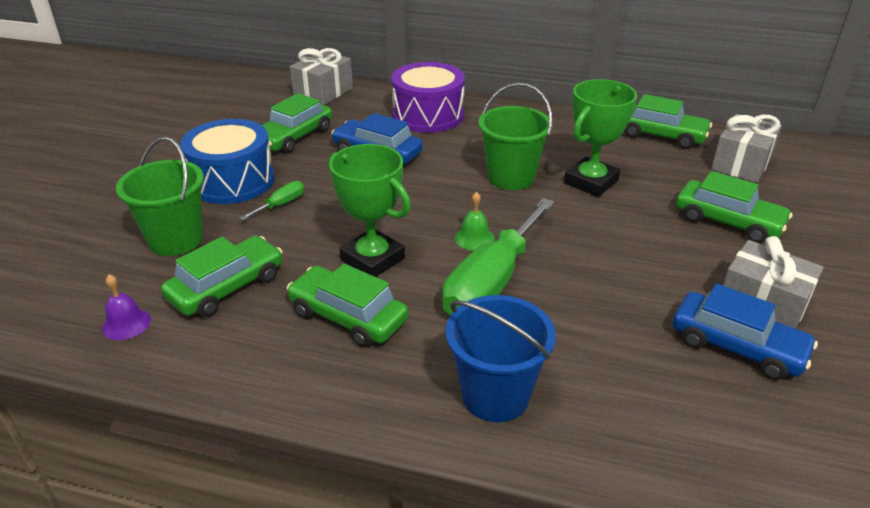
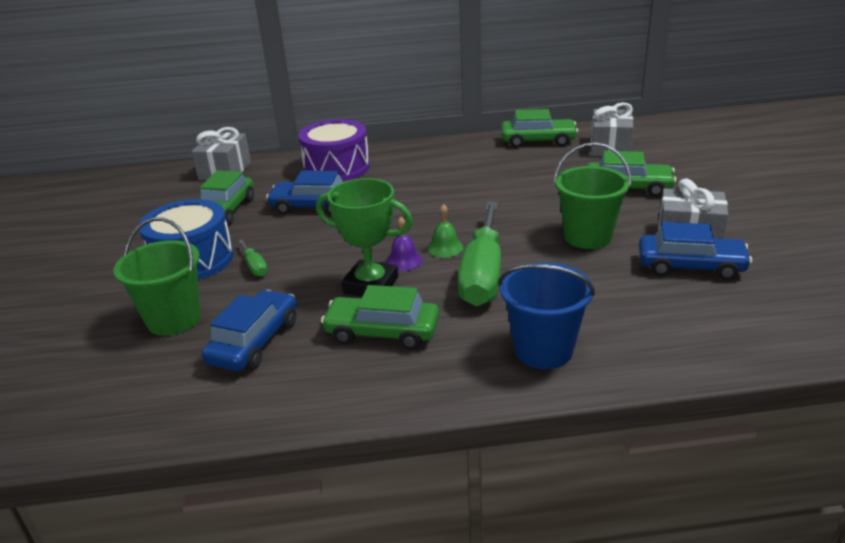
camera: 20 degrees left, 5 degrees down
purple bell [102,274,151,340] -> purple bell moved to [386,217,423,271]
green car [161,236,283,317] -> blue car [202,290,297,371]
green screwdriver [240,181,304,220] -> green screwdriver turned 135 degrees clockwise [238,239,268,276]
green bucket [478,83,553,190] -> green bucket moved to [554,142,632,249]
green trophy [564,79,637,197] -> none

